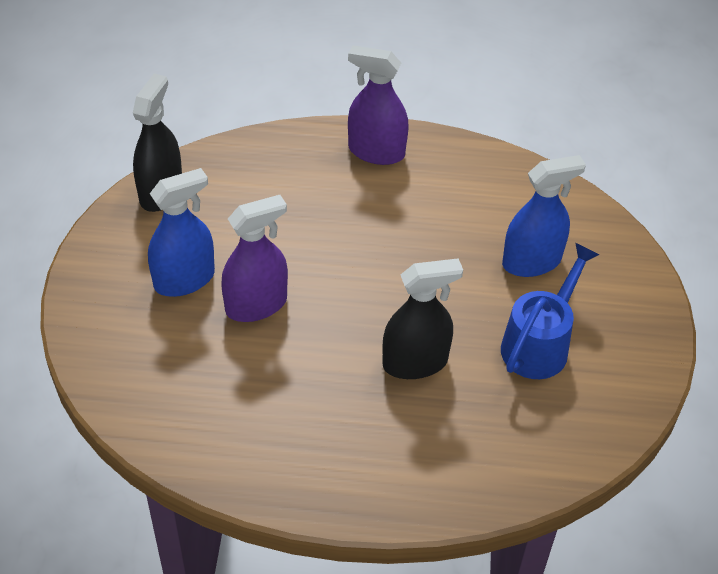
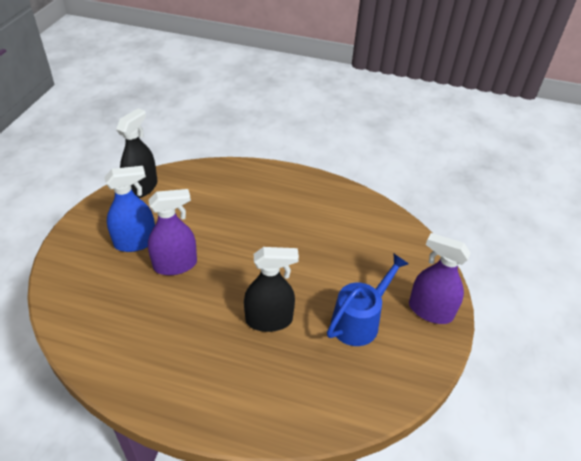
camera: 10 degrees right, 5 degrees down
purple spray bottle [348,45,409,165] -> purple spray bottle moved to [409,233,471,324]
blue spray bottle [502,155,586,277] -> none

